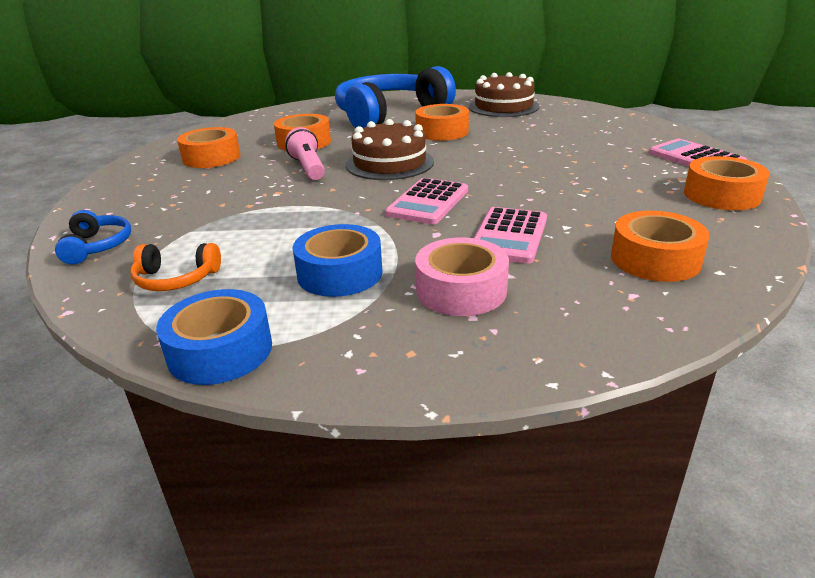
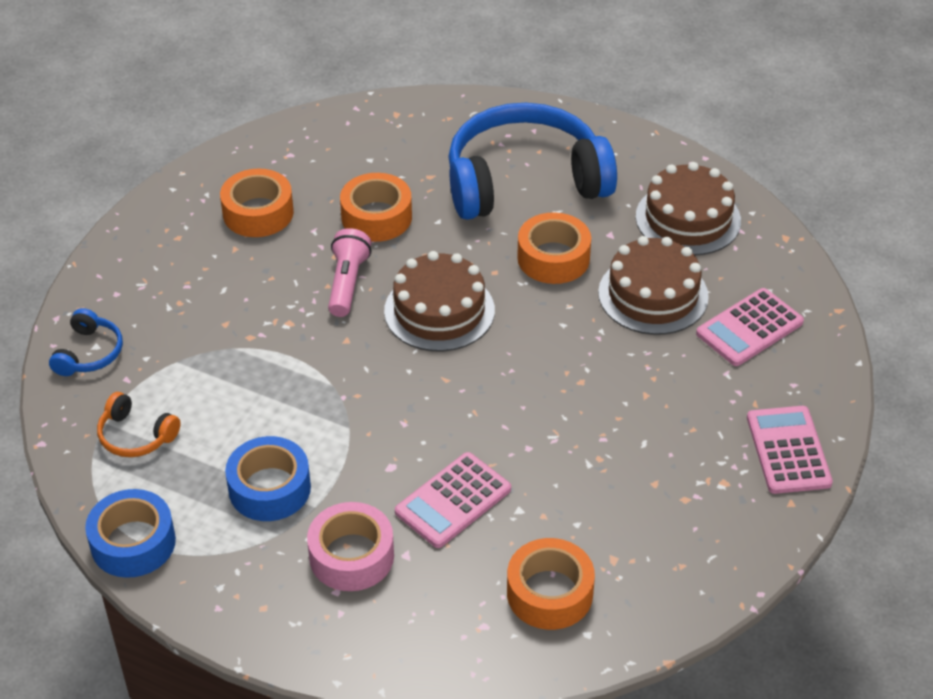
camera: 25 degrees right, 15 degrees up
pink calculator [385,178,468,224] -> pink calculator moved to [696,288,804,366]
orange tape [684,156,770,210] -> none
none -> brown cake [598,236,709,335]

